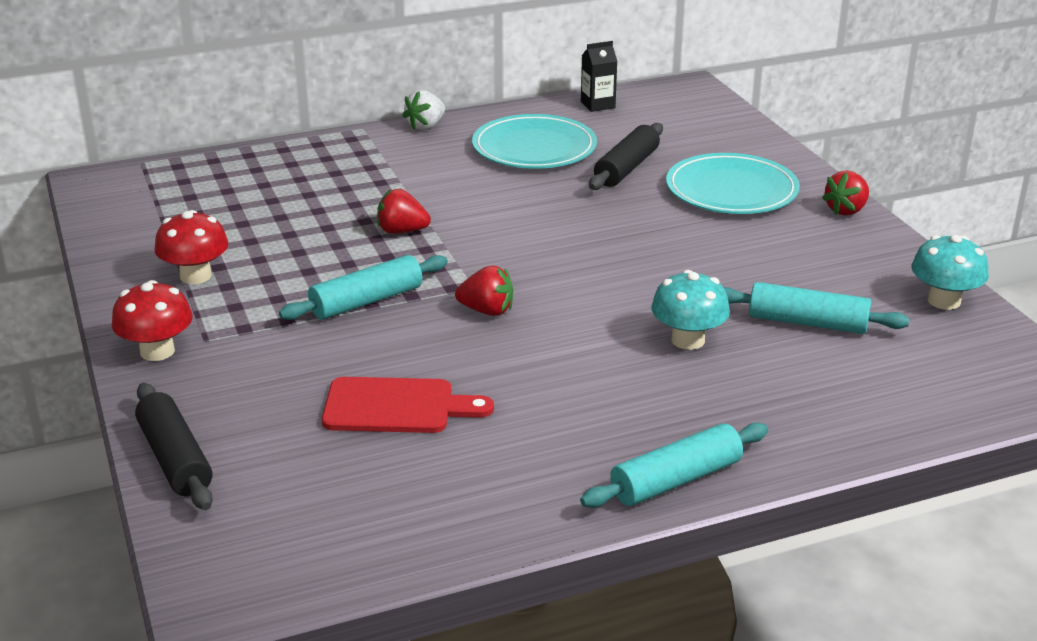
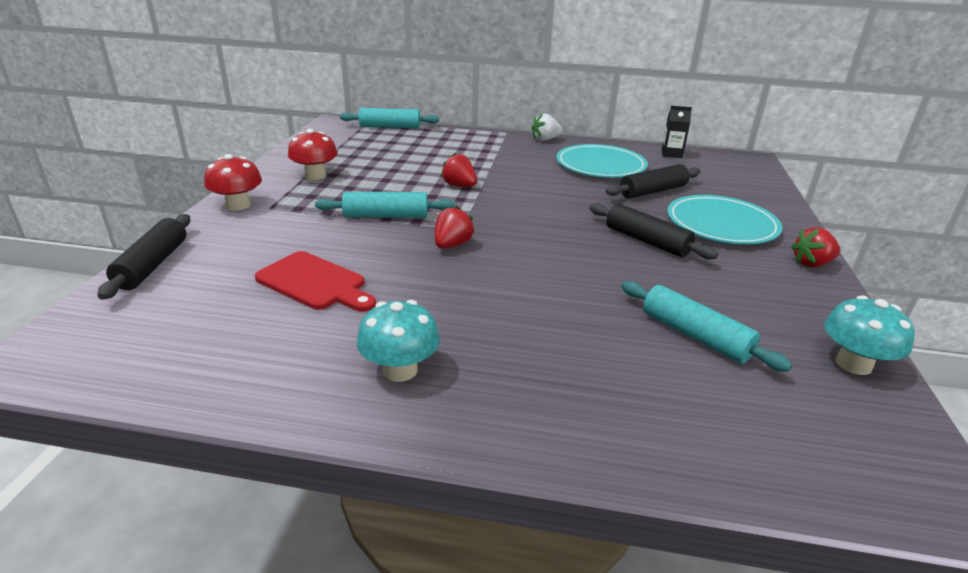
camera: 30 degrees right, 0 degrees up
red strawberry [455,265,513,316] -> red strawberry turned 105 degrees counterclockwise [435,206,475,249]
turquoise rolling pin [580,423,768,508] -> turquoise rolling pin moved to [340,108,439,128]
turquoise mushroom [651,270,730,350] -> turquoise mushroom moved to [357,300,440,382]
none -> black rolling pin [589,203,718,260]

